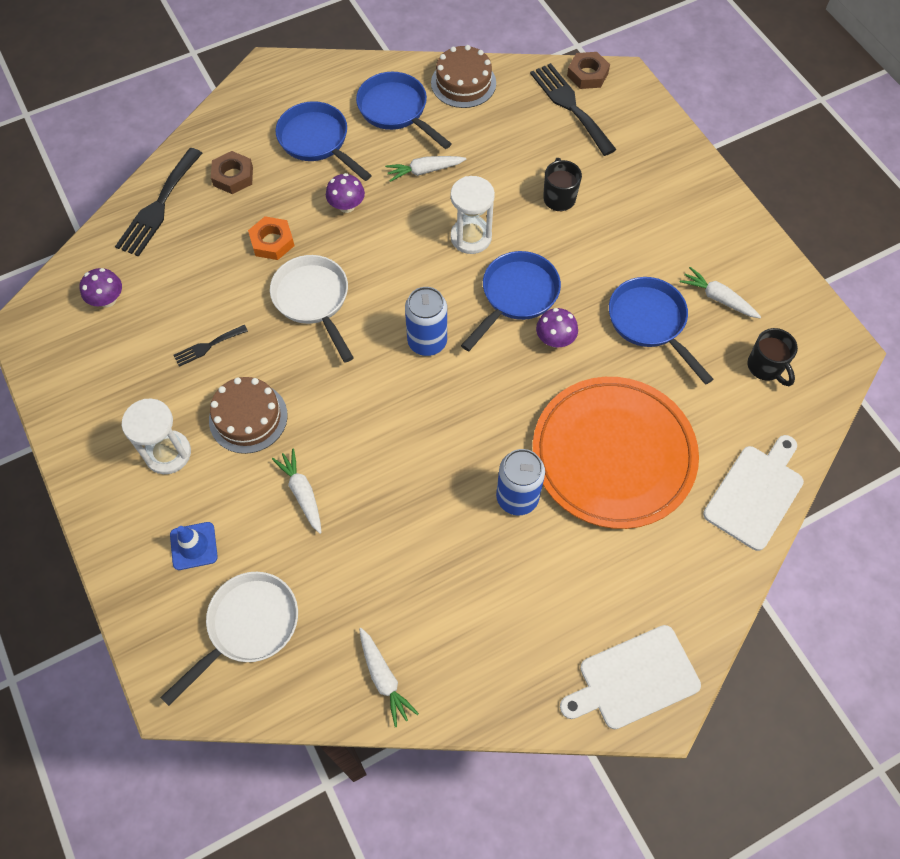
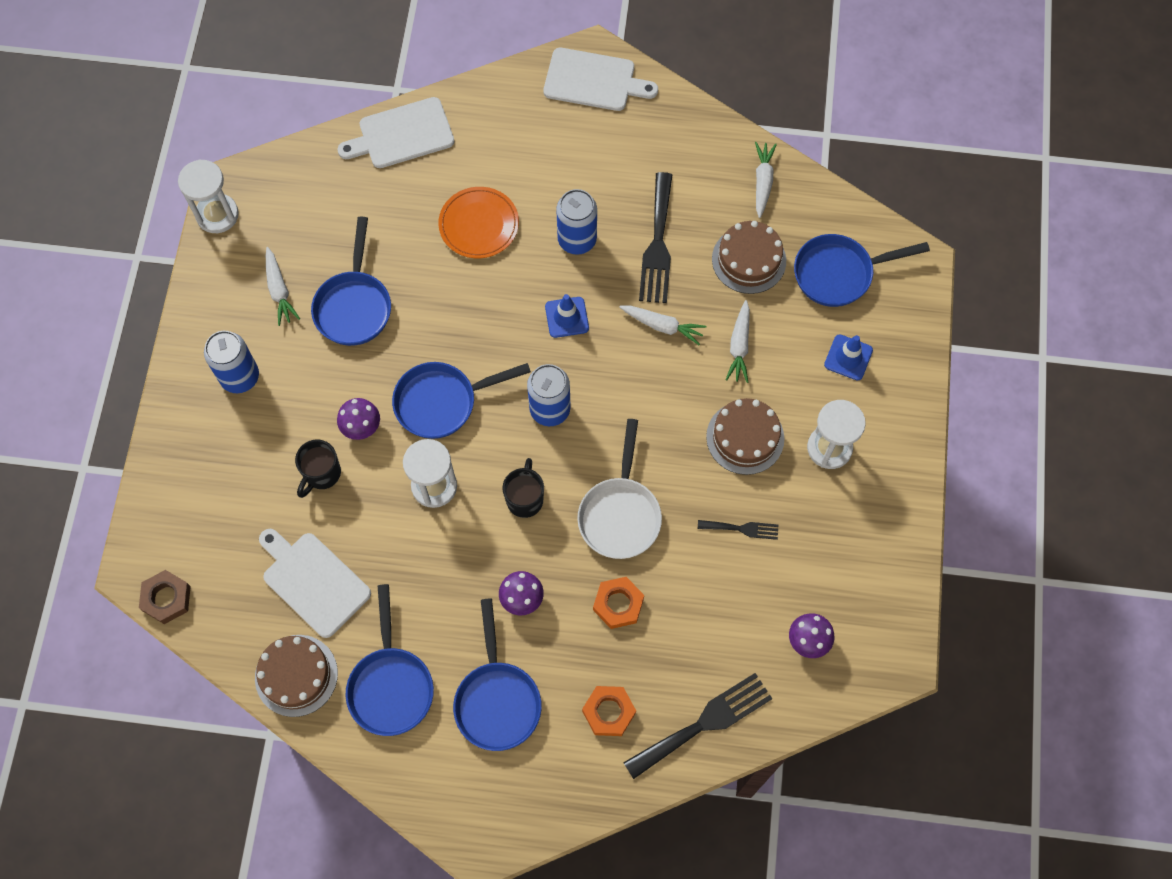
camera: 145 degrees left, 5 degrees up
white pan [160,572,298,706] -> blue pan [794,234,930,307]
brown nut [211,151,253,194] -> orange nut [582,686,636,736]
white carrot [385,156,466,182] -> white carrot moved to [619,305,706,345]
black fork [530,63,617,156] -> black fork moved to [639,172,672,303]
orange plate [533,377,699,529] -> orange plate [438,187,519,258], size x0.53
purple mushroom [536,308,578,347] -> purple mushroom moved to [337,398,380,440]
black mug [747,328,798,386] -> black mug moved to [502,458,544,518]
none -> white hourglass [178,160,239,233]
none -> blue can [204,331,259,393]
none -> white cutting board [259,529,371,638]
none -> blue traffic cone [545,294,589,338]
none -> brown cake [712,221,786,294]

